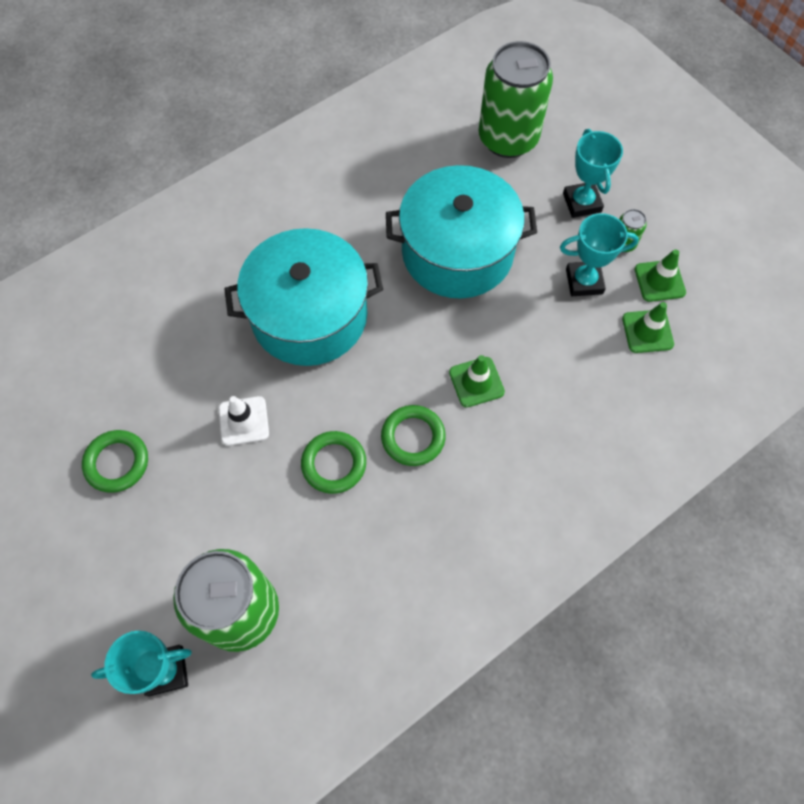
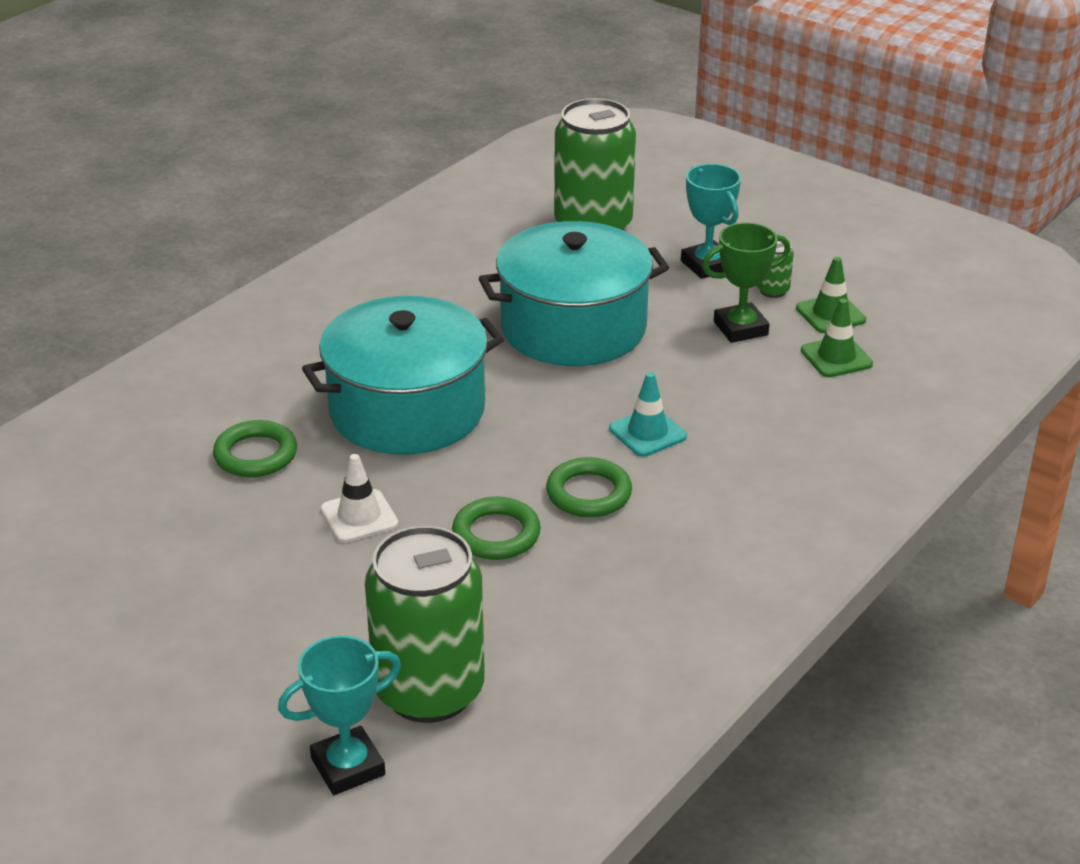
camera: 15 degrees left, 30 degrees down
green ring [82,430,148,493] -> green ring moved to [213,420,297,477]
green traffic cone [449,355,505,408] -> turquoise traffic cone [609,372,687,457]
turquoise trophy [560,213,639,296] -> green trophy [702,223,791,343]

